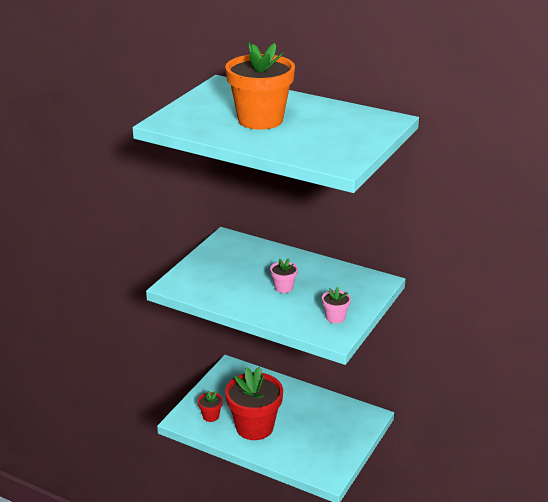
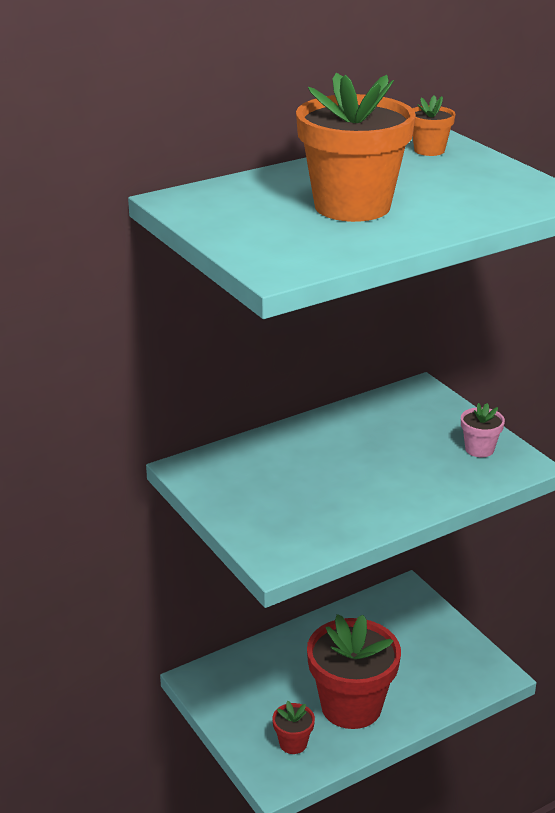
camera: 60 degrees left, 0 degrees up
pink flower pot [270,258,298,293] -> none
none -> orange flower pot [412,96,455,156]

